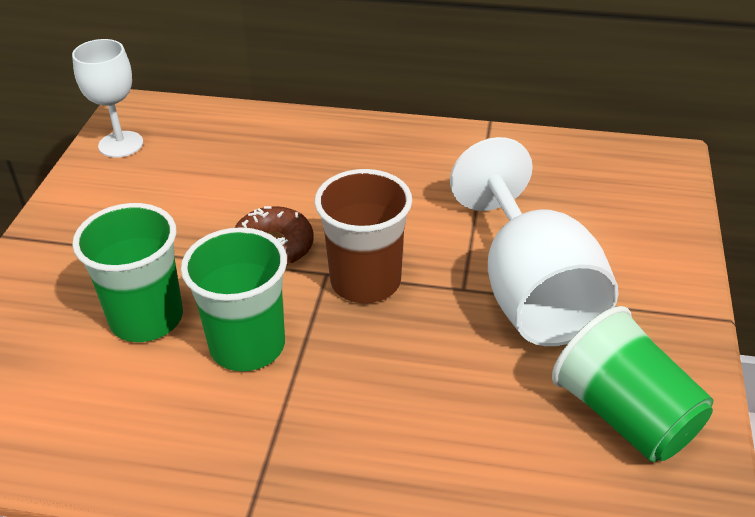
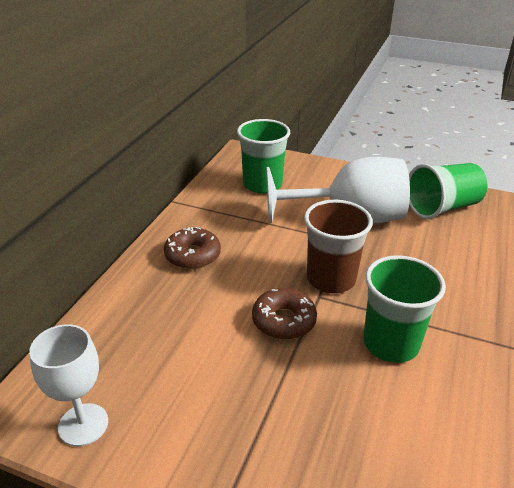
camera: 80 degrees left, 5 degrees down
green cup [72,203,183,342] -> green cup moved to [237,119,290,194]
none -> brown donut [164,227,221,269]

